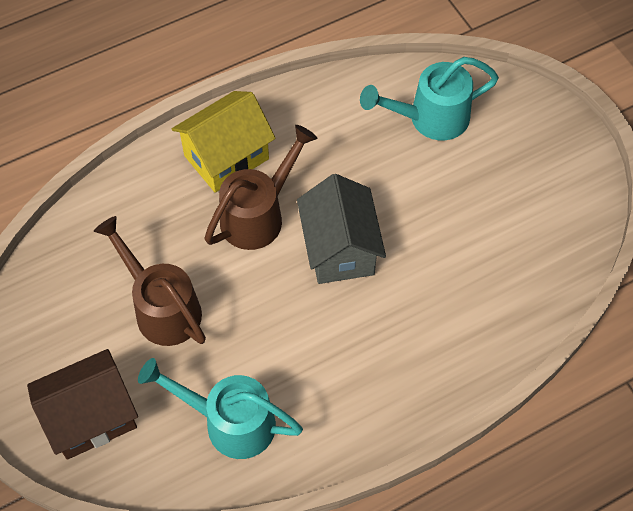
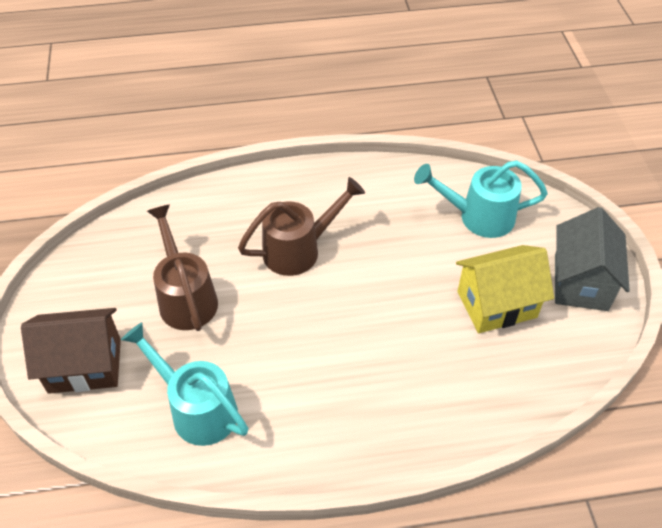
camera: 20 degrees right, 10 degrees down
yellow house [172,91,276,193] -> yellow house moved to [456,245,554,333]
grey house [297,174,386,284] -> grey house moved to [555,207,630,311]

